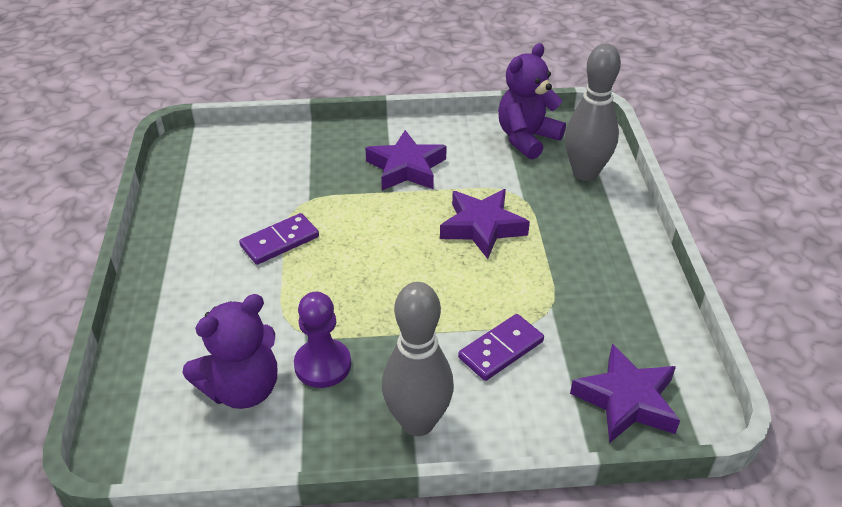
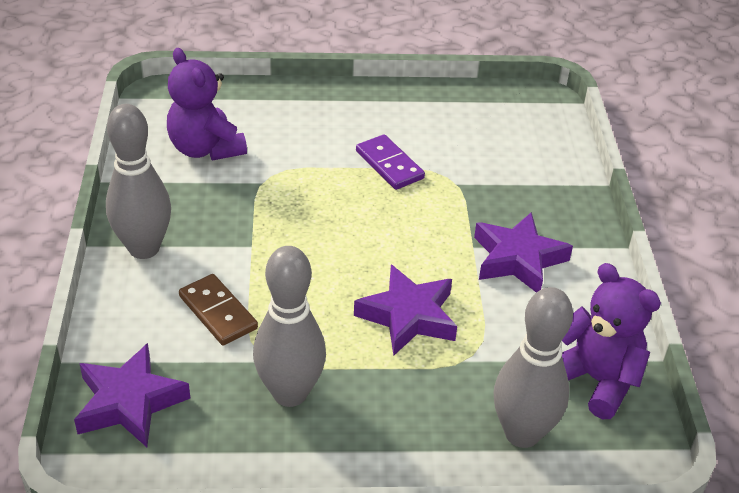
camera: 90 degrees right, 0 degrees up
purple pawn [294,291,351,388] -> none
purple domino [458,314,544,381] -> brown domino [179,274,258,346]
none -> grey bowling pin [253,246,326,407]

